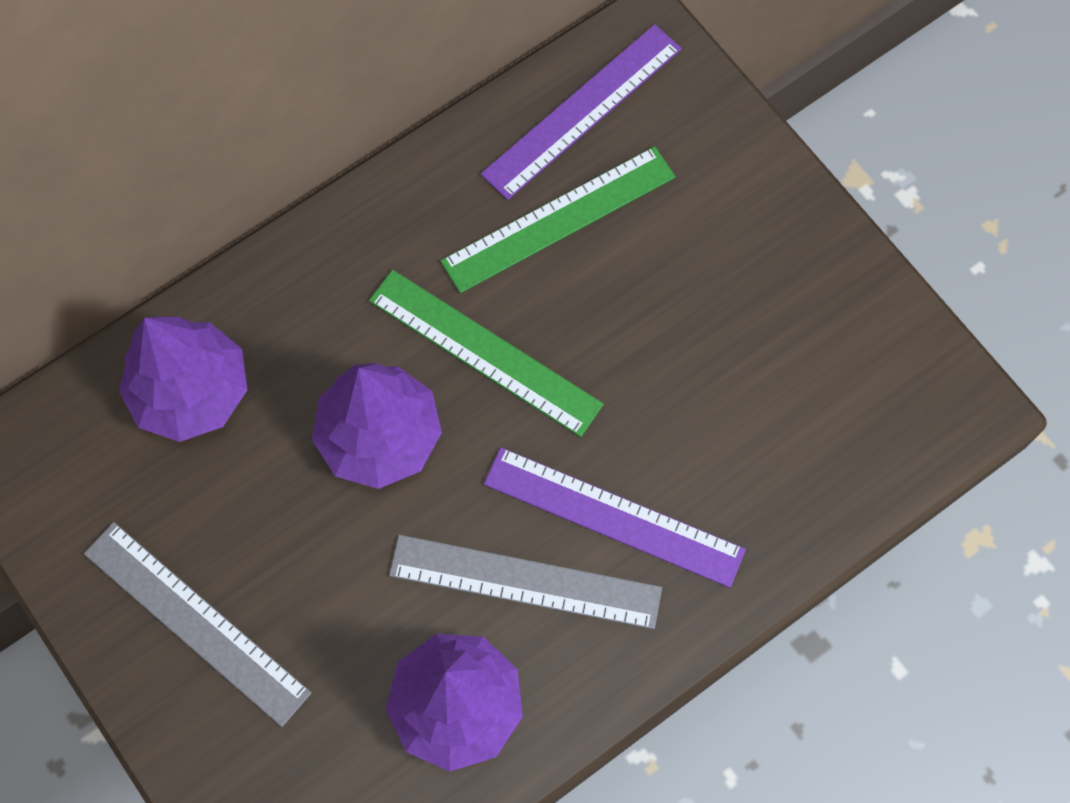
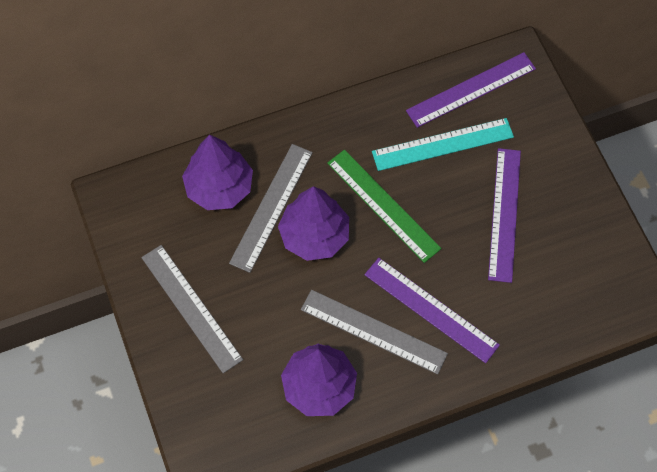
camera: 15 degrees right, 5 degrees down
green ruler [441,146,676,293] -> turquoise ruler [372,118,514,171]
none -> grey ruler [229,144,313,273]
none -> purple ruler [488,148,521,283]

